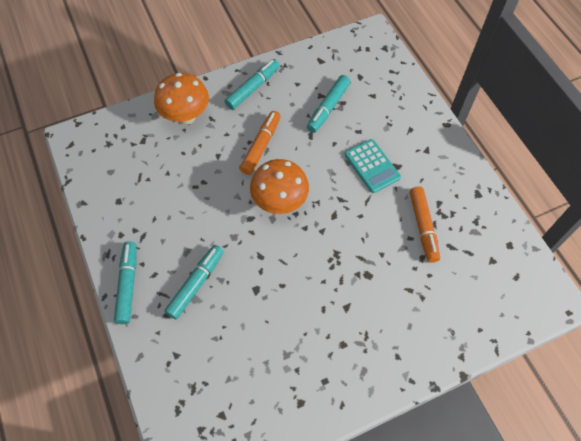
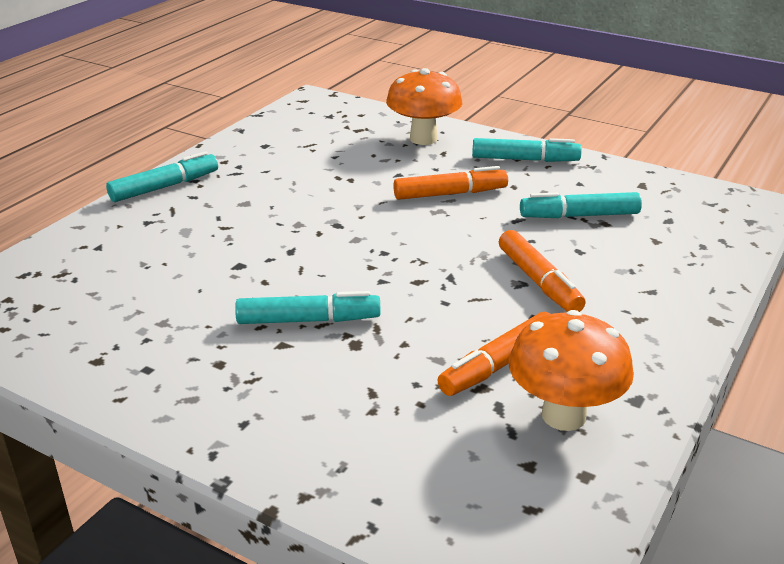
camera: 55 degrees right, 30 degrees down
turquoise marker [165,245,224,319] -> turquoise marker moved to [235,291,381,324]
orange mushroom [250,159,309,214] -> orange mushroom moved to [509,310,634,431]
turquoise calculator [344,139,401,193] -> orange marker [499,230,585,312]

